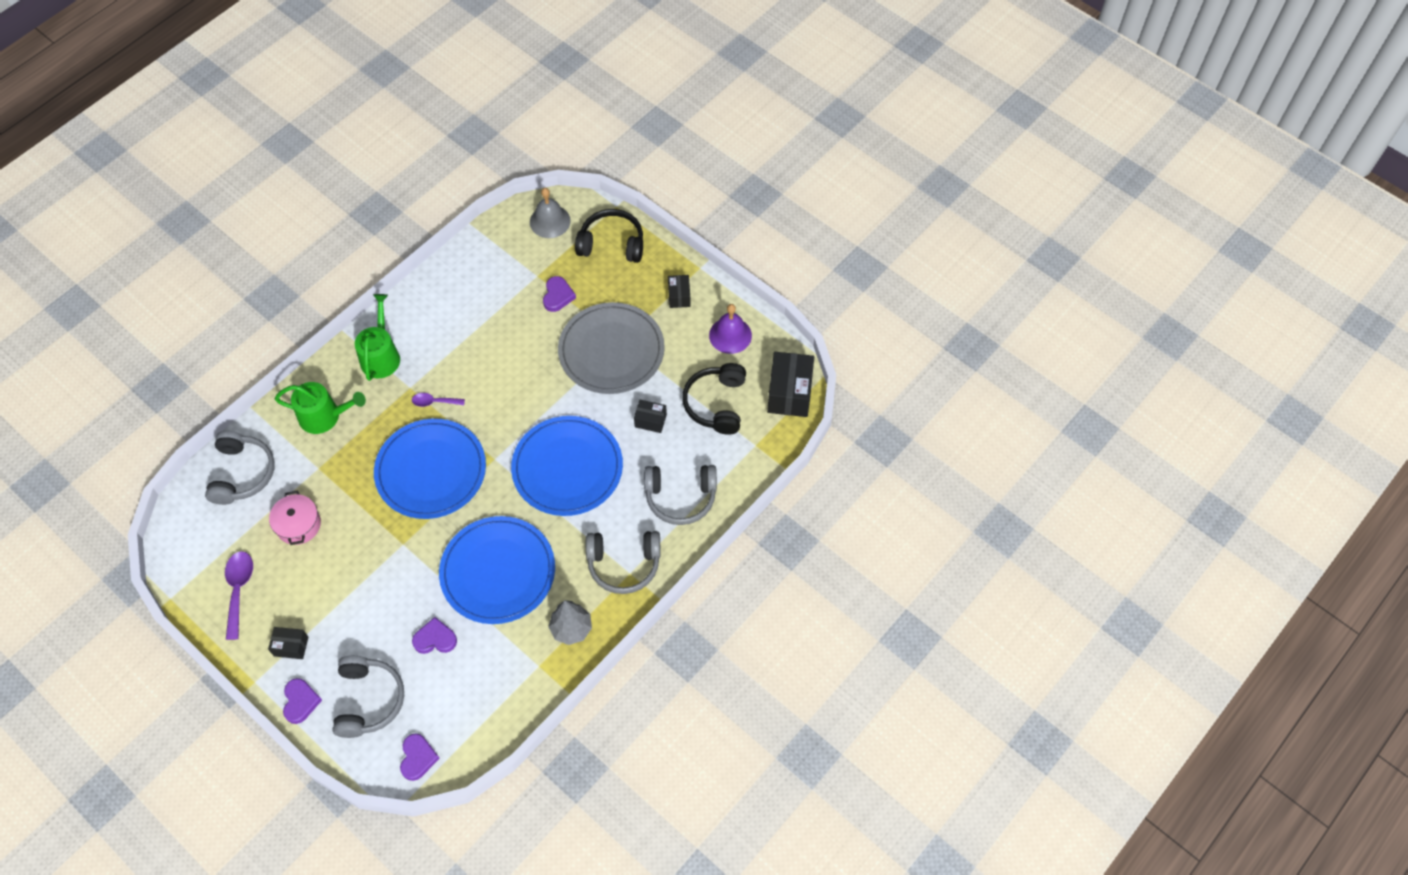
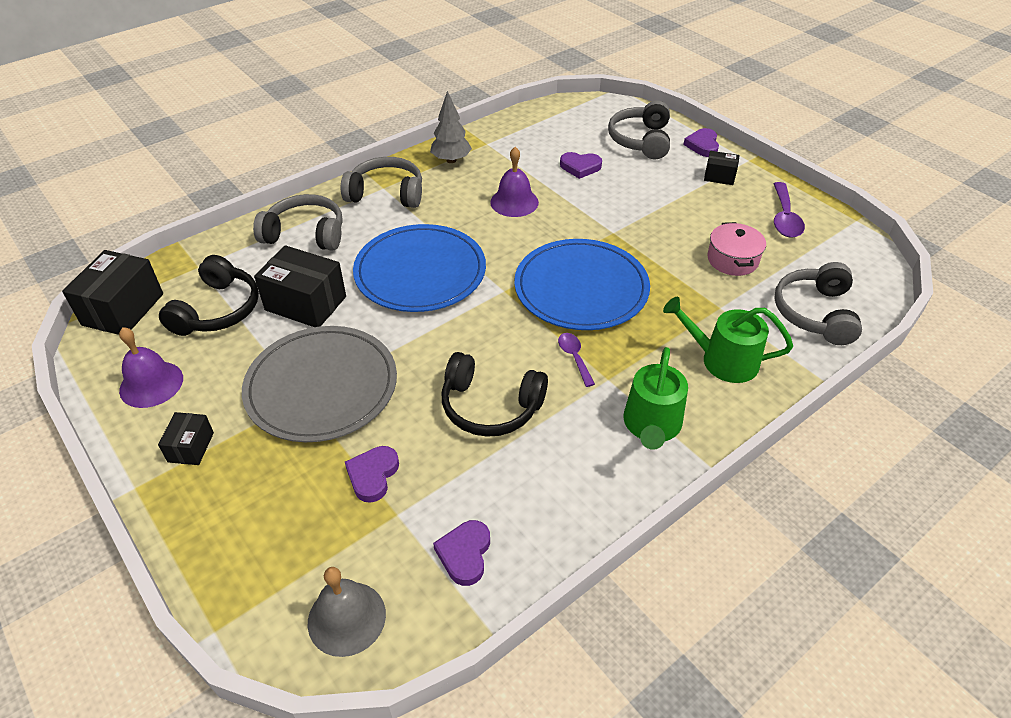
camera: 170 degrees left, 15 degrees down
purple heart [400,734,440,781] -> purple heart moved to [433,520,490,586]
purple spoon [412,393,465,407] -> purple spoon turned 120 degrees counterclockwise [558,333,595,387]
blue plate [439,516,555,624] -> purple bell [490,147,539,217]
black headphones [575,209,643,263] -> black headphones moved to [442,352,548,437]
black box [634,400,667,433] -> black box [254,245,346,327], size x1.85

